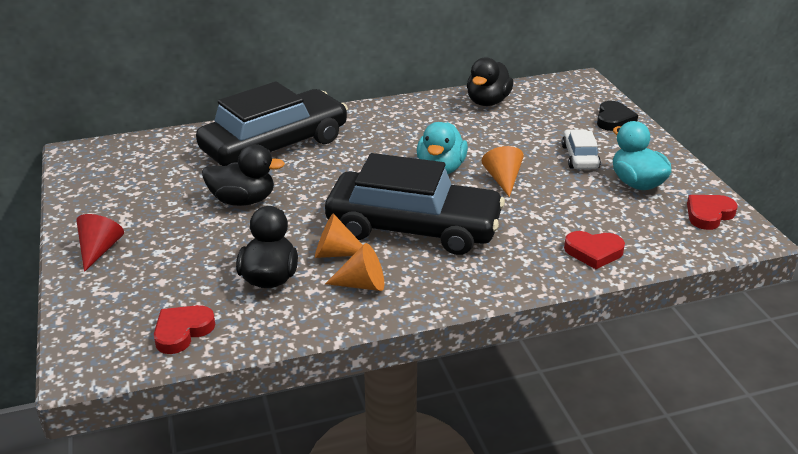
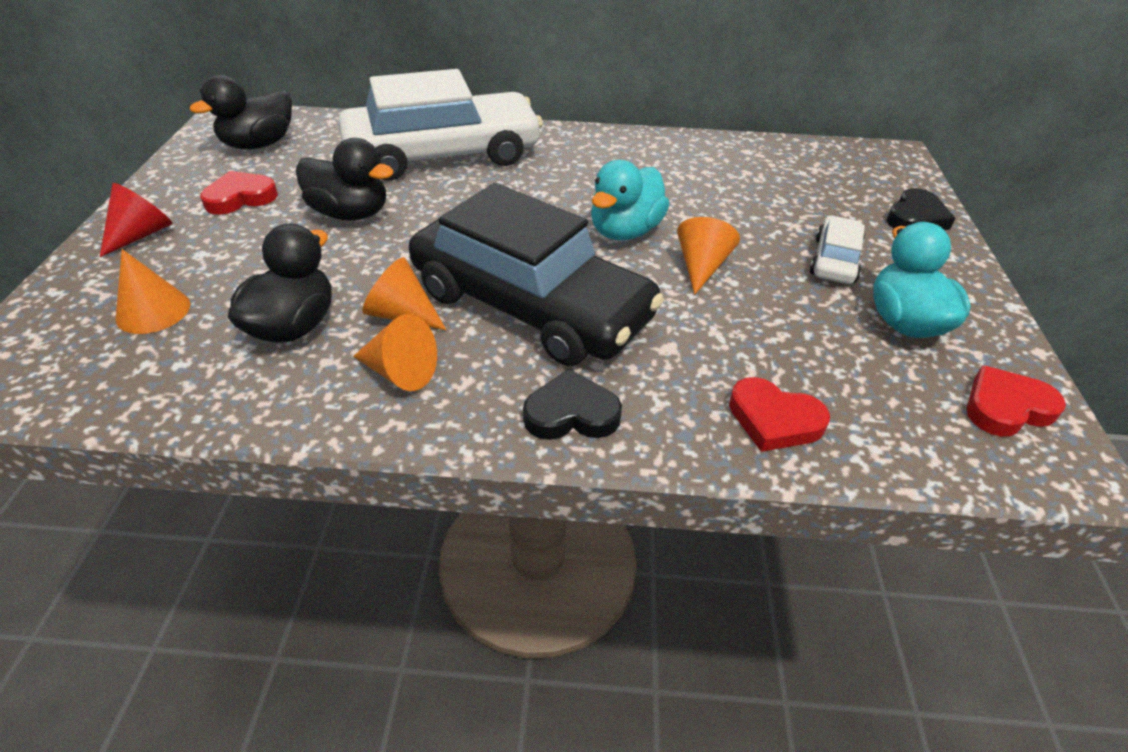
camera: 20 degrees right, 10 degrees up
red heart [154,305,215,354] -> red heart moved to [200,171,278,215]
black car [196,82,348,166] -> white car [338,69,543,181]
black duck [467,57,514,106] -> black duck moved to [190,75,292,150]
none -> orange cone [115,249,190,334]
none -> black heart [523,369,622,440]

